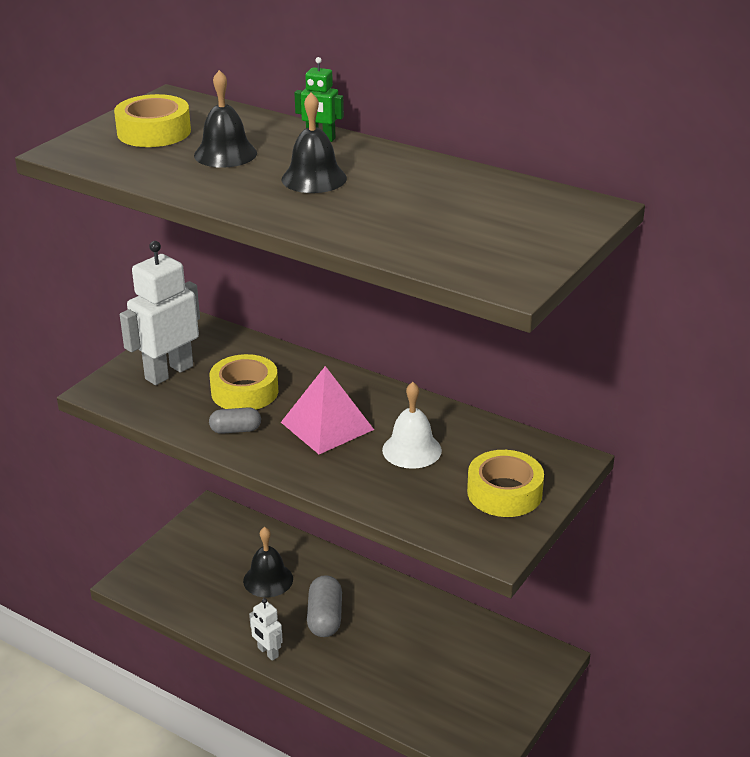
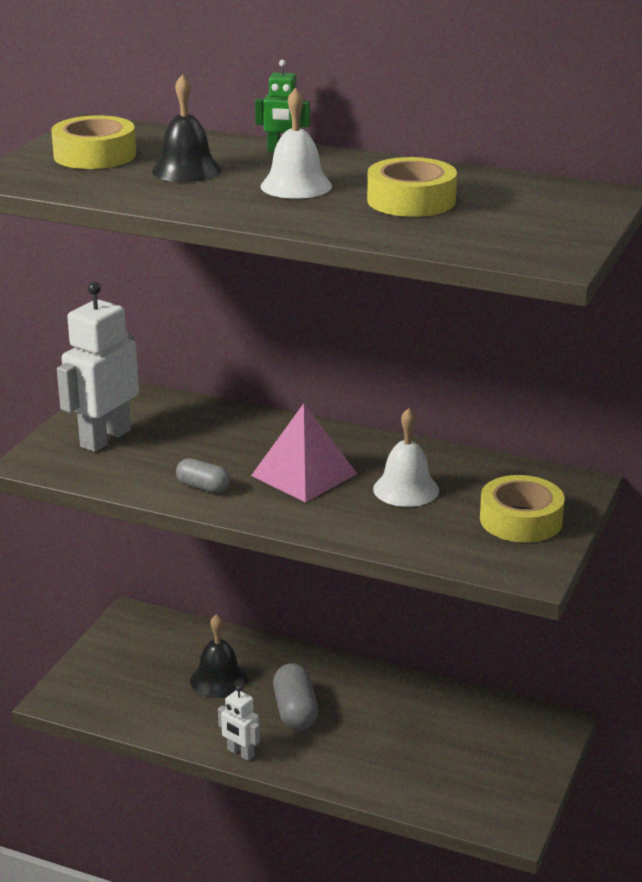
camera: 10 degrees left, 5 degrees down
grey capsule [209,407,261,434] -> grey capsule turned 45 degrees clockwise [176,458,230,493]
yellow tape [210,354,278,410] -> yellow tape moved to [367,157,457,217]
black bell [282,92,347,193] -> white bell [261,88,332,199]

